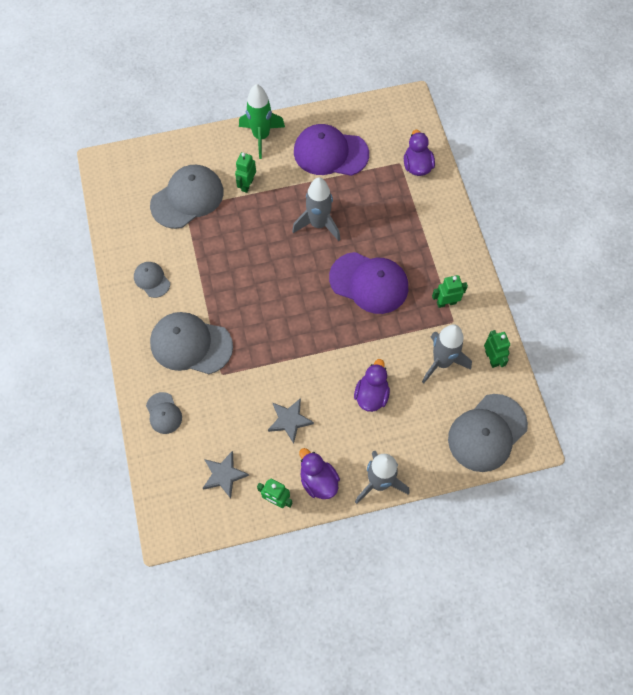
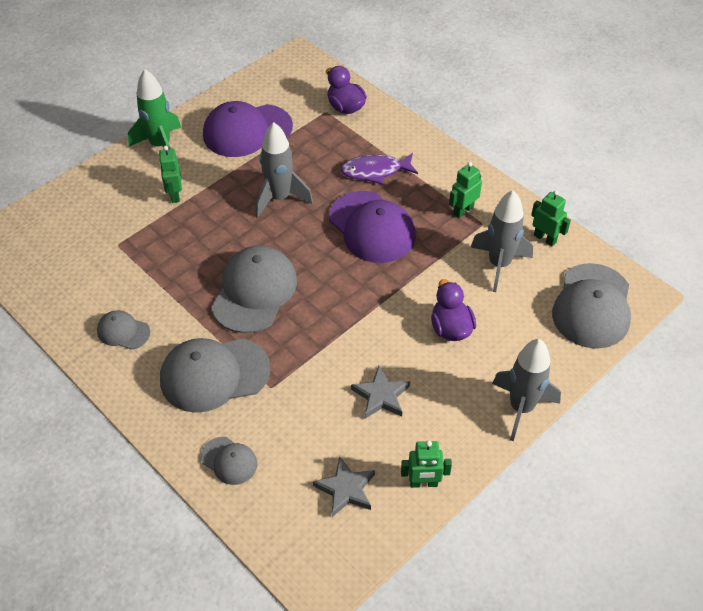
camera: 30 degrees left, 15 degrees down
grey cap [150,165,224,229] -> grey cap moved to [211,246,297,333]
purple duck [299,448,340,499] -> none
purple cap [329,252,408,314] -> purple cap turned 60 degrees clockwise [329,191,416,263]
none -> purple fish [341,153,418,184]

